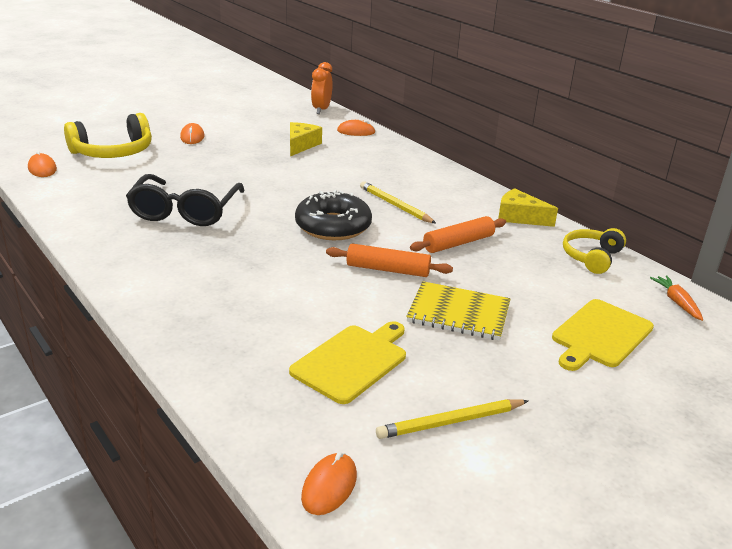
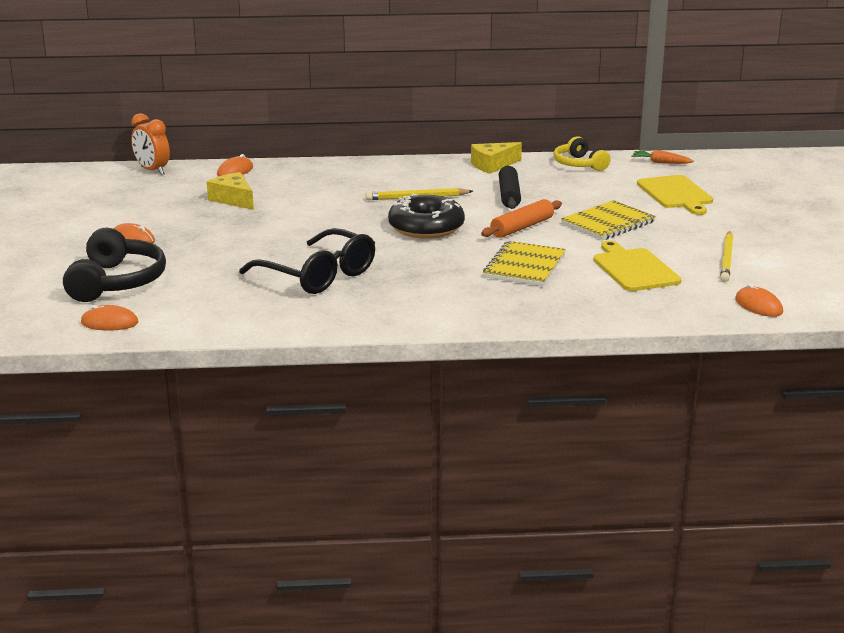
camera: 55 degrees left, 5 degrees down
yellow headphones [64,113,152,158] -> black headphones [63,228,166,302]
orange rolling pin [410,216,506,253] -> black rolling pin [499,165,521,209]
none -> yellow notebook [483,241,566,286]

